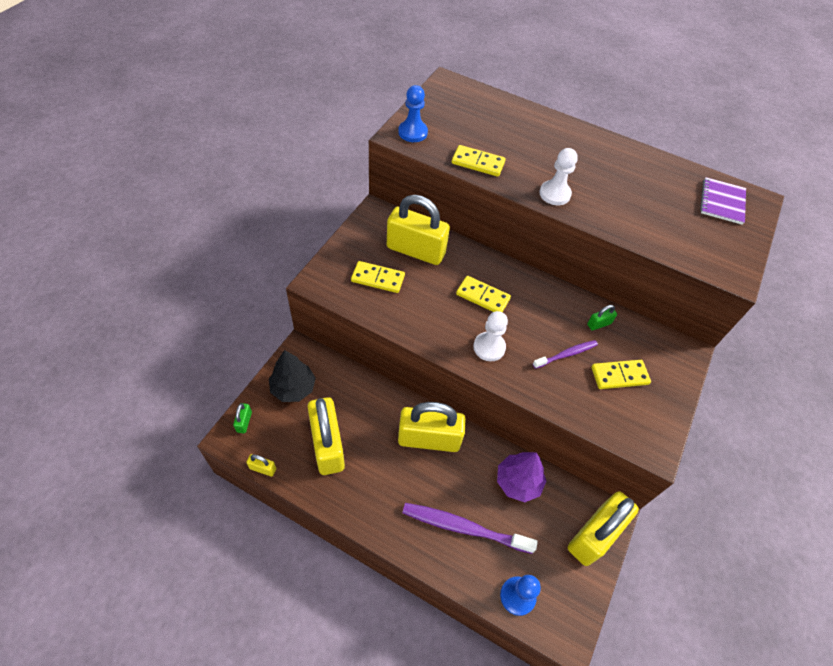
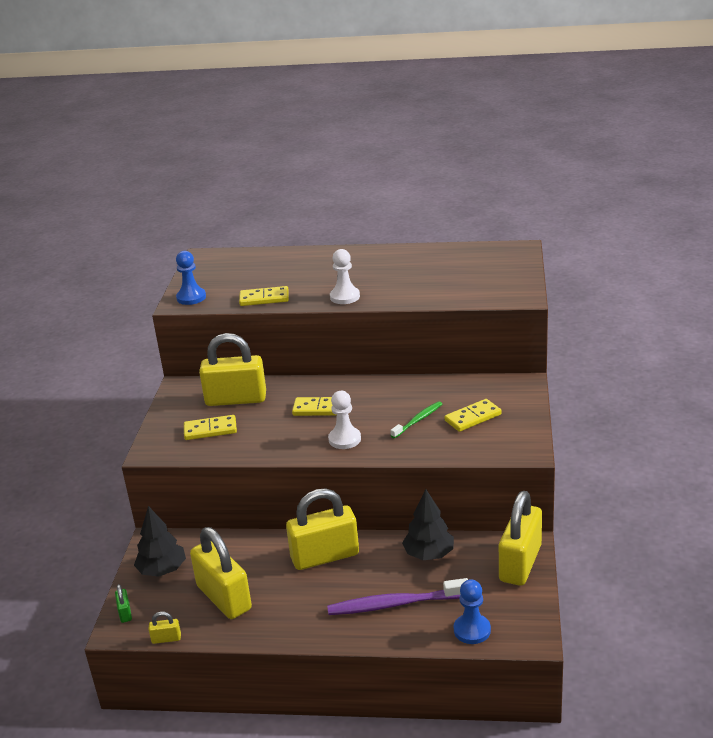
camera: 15 degrees left, 25 degrees down
purple tree [497,452,546,502] -> black tree [402,489,454,560]
purple toothbrush [533,340,598,369] -> green toothbrush [390,401,442,438]
green padlock [587,305,617,330] -> none
purple notebook [700,177,746,225] -> none

